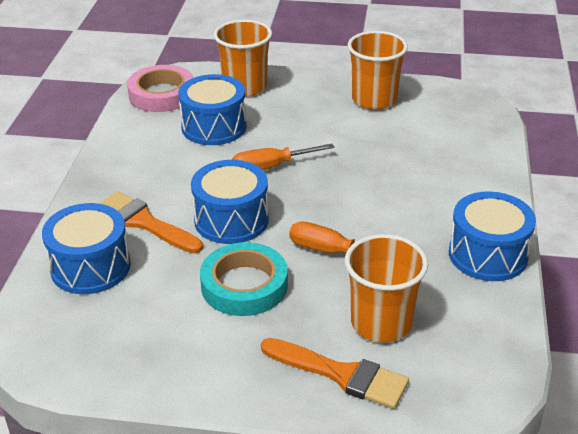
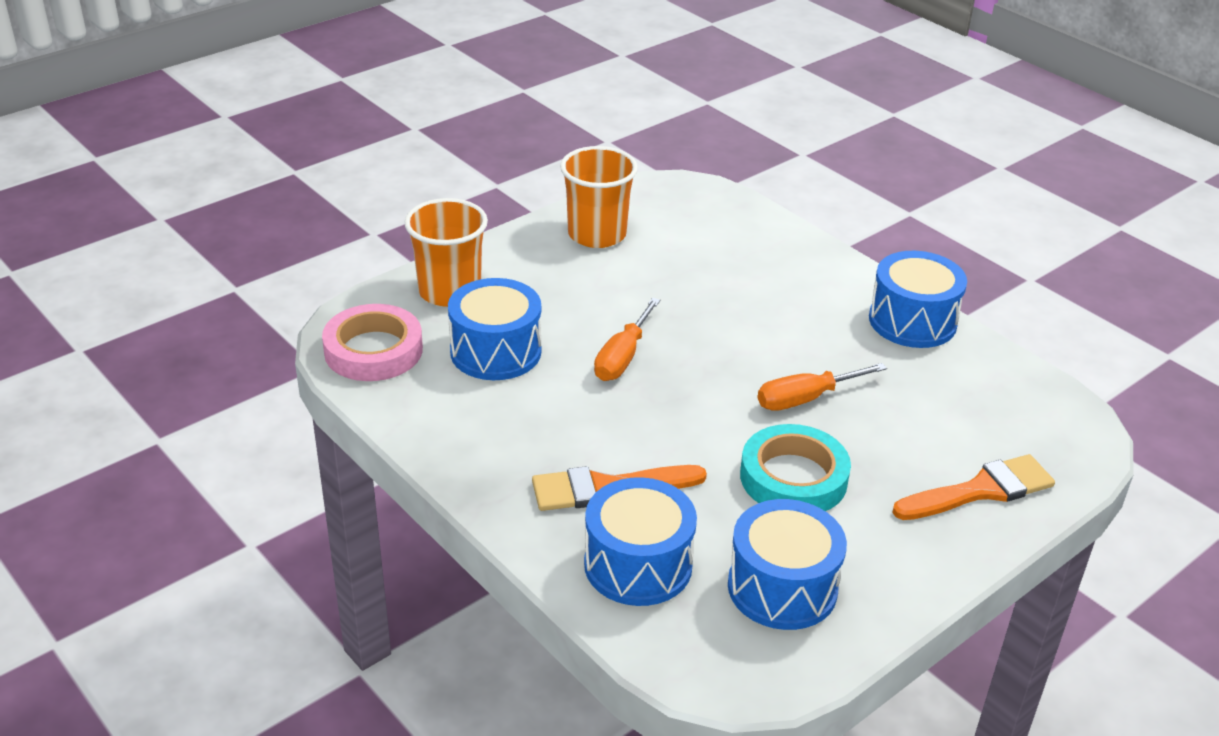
camera: 50 degrees left, 0 degrees up
blue drum [191,160,269,244] -> blue drum moved to [728,499,847,630]
orange cup [345,234,428,342] -> none

